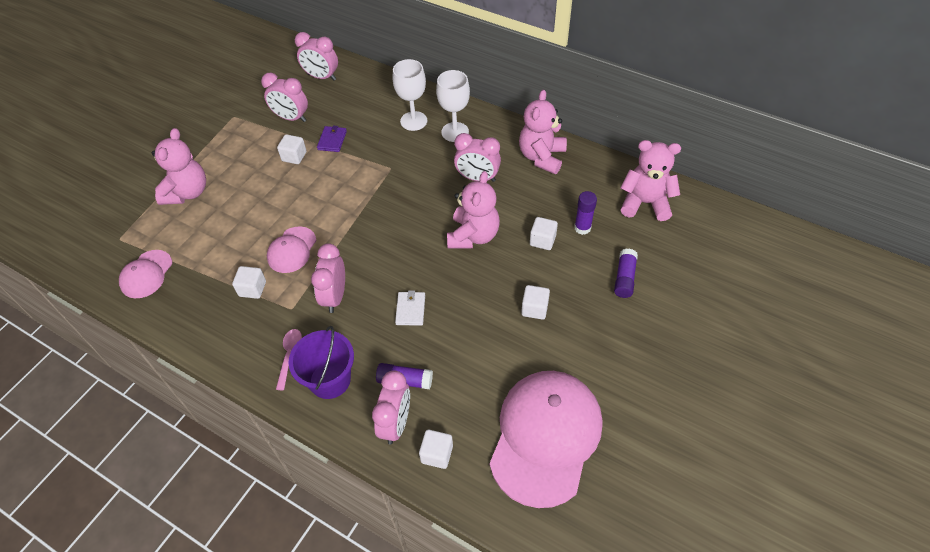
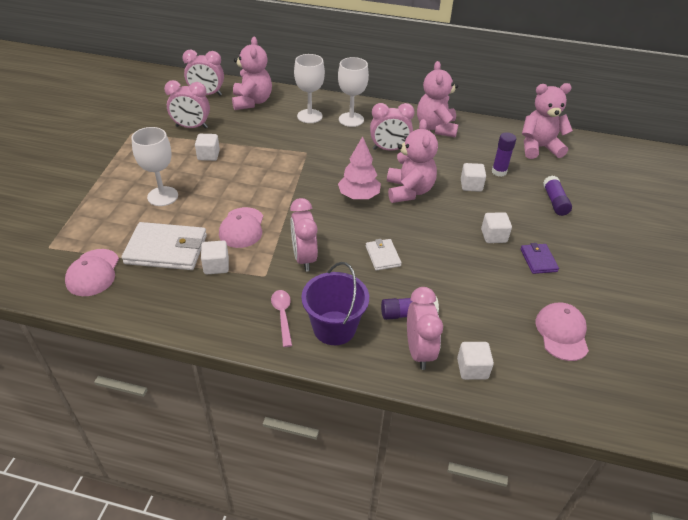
camera: 20 degrees left, 10 degrees down
pink teddy bear [152,128,206,205] -> pink teddy bear moved to [232,37,272,110]
purple wallet [317,126,347,152] -> purple wallet moved to [521,243,559,274]
pink cap [489,371,603,508] -> pink cap [536,303,589,361], size x0.49
none -> white wallet [122,222,207,270]
none -> white goblet [131,127,178,206]
none -> pink tree [338,136,381,199]

